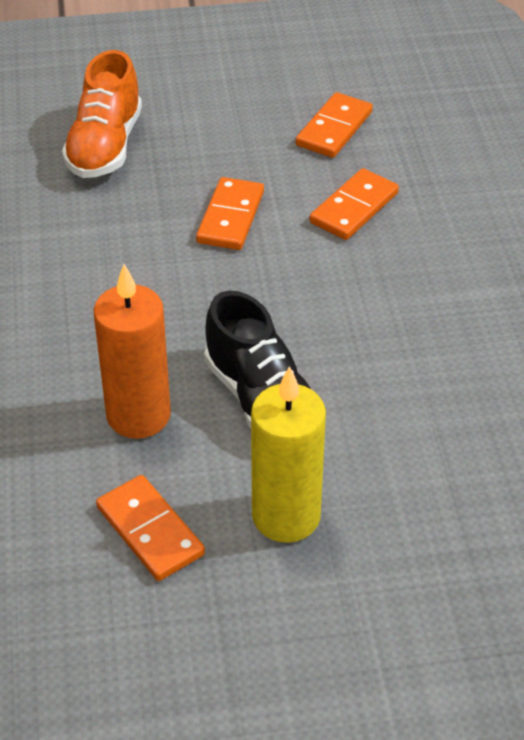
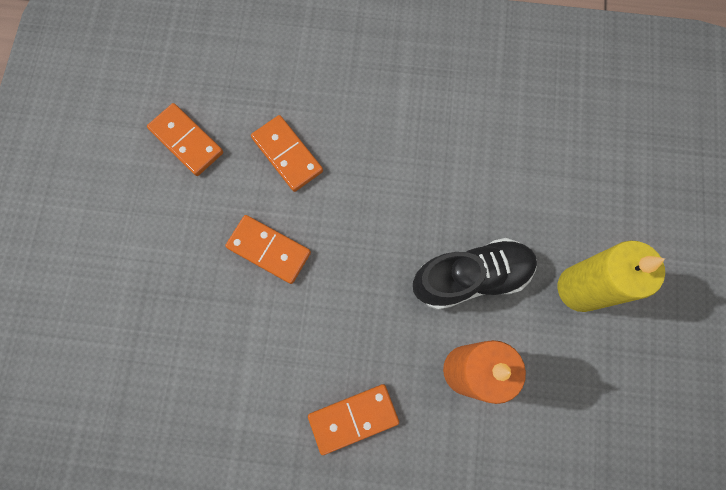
camera: 75 degrees left, 30 degrees up
orange shoe [62,50,142,178] -> none
orange domino [96,475,205,581] -> orange domino moved to [308,384,399,455]

